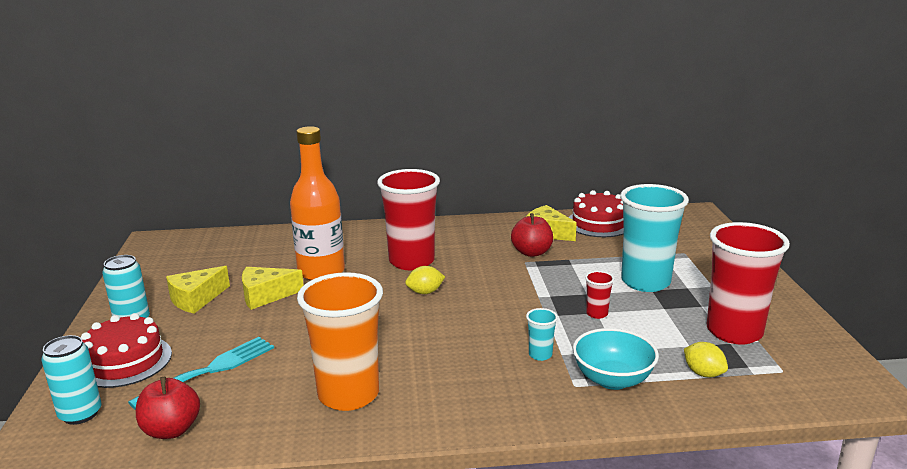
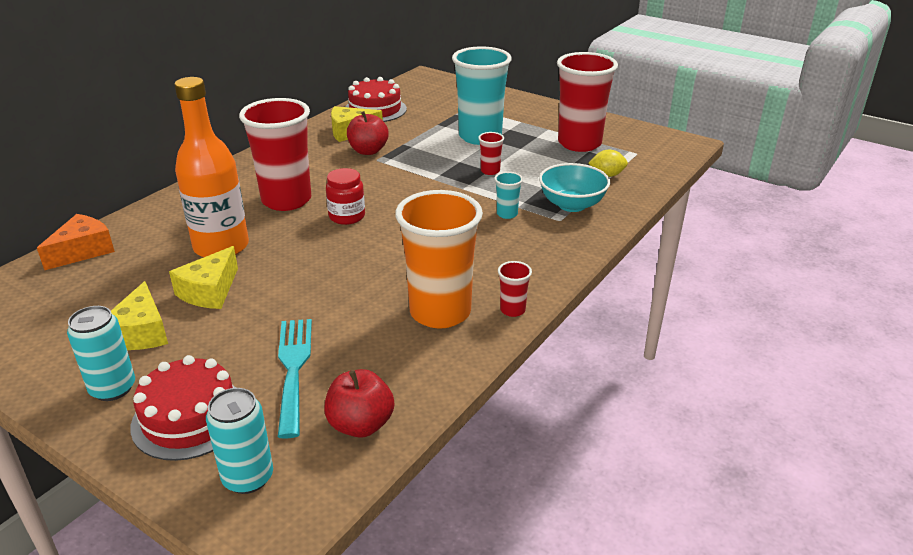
camera: 50 degrees left, 10 degrees up
yellow lemon [405,266,445,294] -> red jar [326,168,365,225]
none -> orange cheese [37,214,115,270]
none -> red cup [498,261,532,317]

